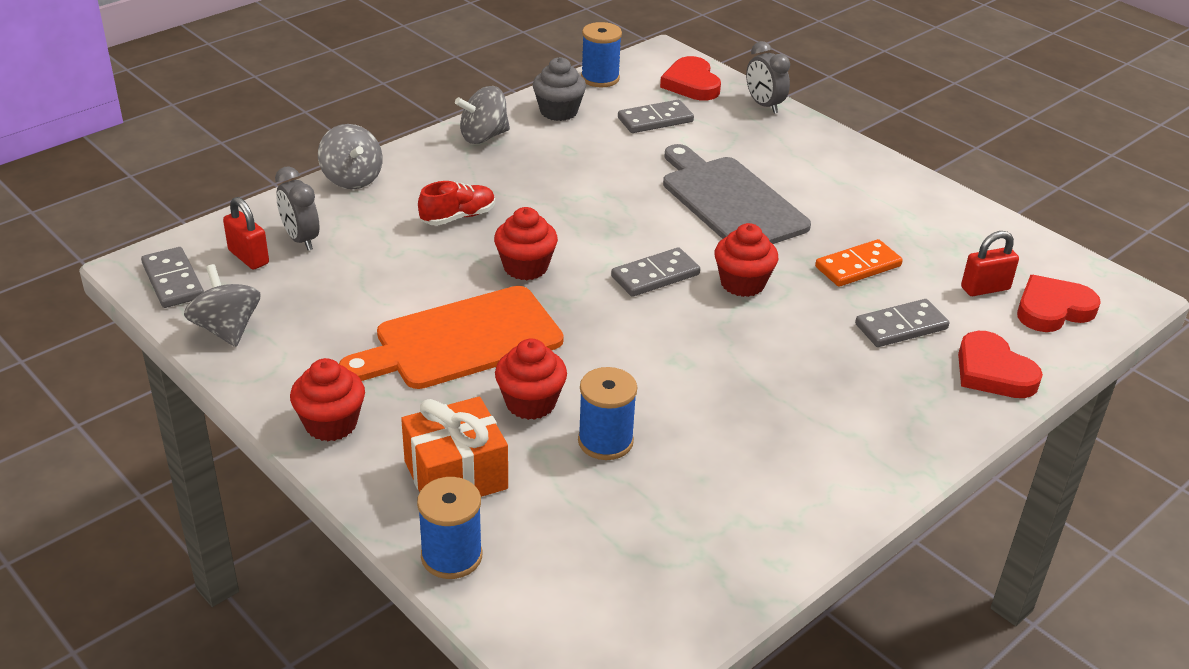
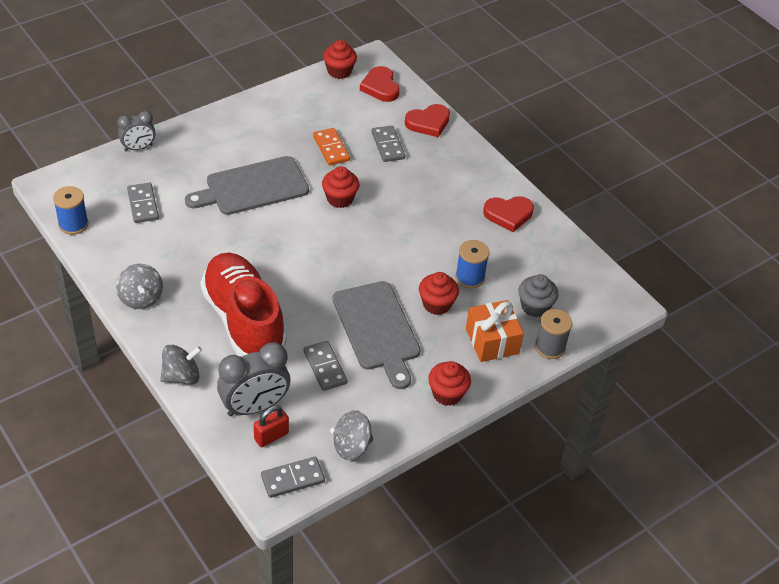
camera: 85 degrees left, 10 degrees up
grey clock [275,166,319,250] -> grey clock [217,342,290,416], size x1.65
orange cutting board [339,286,564,389] -> grey cutting board [333,281,420,389]
blue spool [417,477,482,579] -> grey spool [535,309,572,359]
red shoe [418,181,495,226] -> red shoe [200,253,287,357], size x2.48
red cupcake [494,207,558,280] -> red cupcake moved to [323,40,357,79]
grey cupcake [533,57,586,121] -> grey cupcake moved to [518,274,558,317]
grey domino [611,247,700,297] -> grey domino moved to [303,341,348,391]
red heart [660,56,721,101] -> red heart moved to [483,196,534,232]
red padlock [961,231,1019,296] -> none

